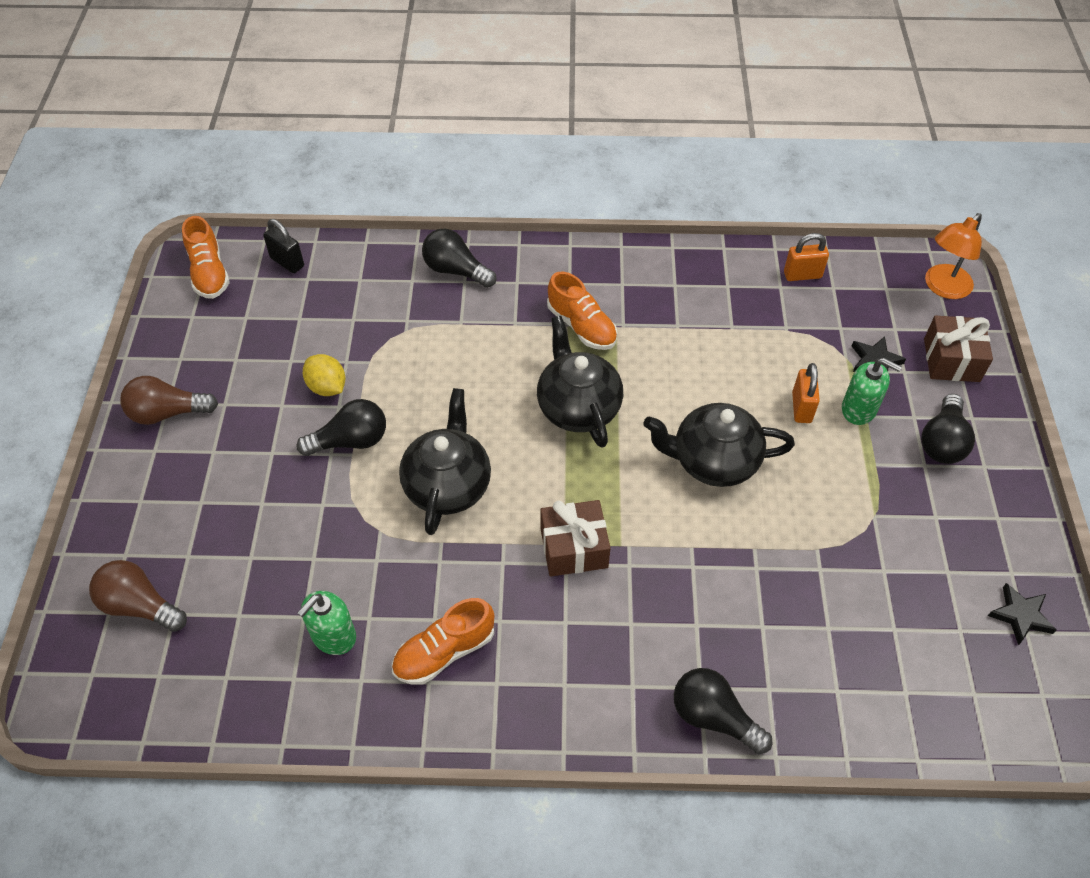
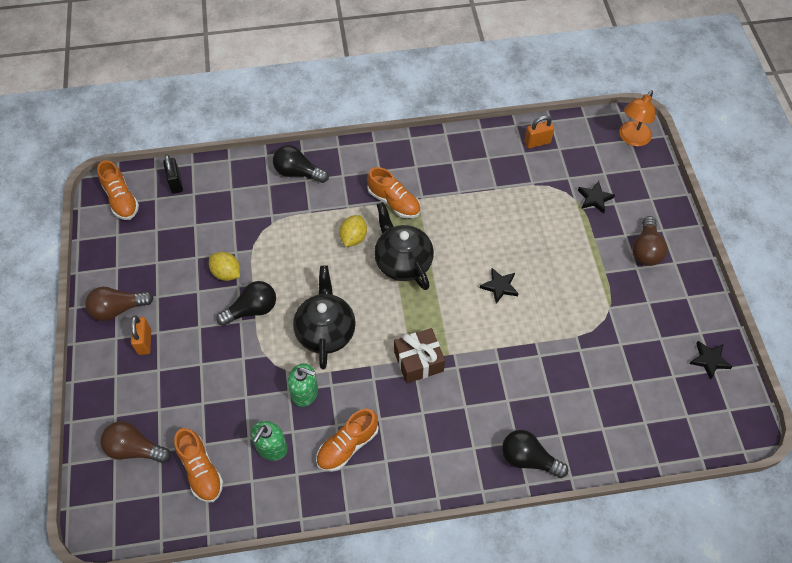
camera: 10 degrees left, 5 degrees up
black padlock [263,219,304,273] -> black padlock turned 45 degrees clockwise [163,154,183,194]
black teapot [644,403,795,487] -> black star [480,268,519,304]
orange padlock [792,363,820,423] -> orange padlock moved to [131,315,151,355]
green soap dispenser [842,358,902,425] -> green soap dispenser moved to [288,363,318,407]
black light bulb [921,394,975,464] -> brown light bulb [633,216,667,266]
brown gift [924,316,993,382] -> none
none -> orange shoe [174,428,223,503]
none -> yellow lemon [339,215,367,247]

